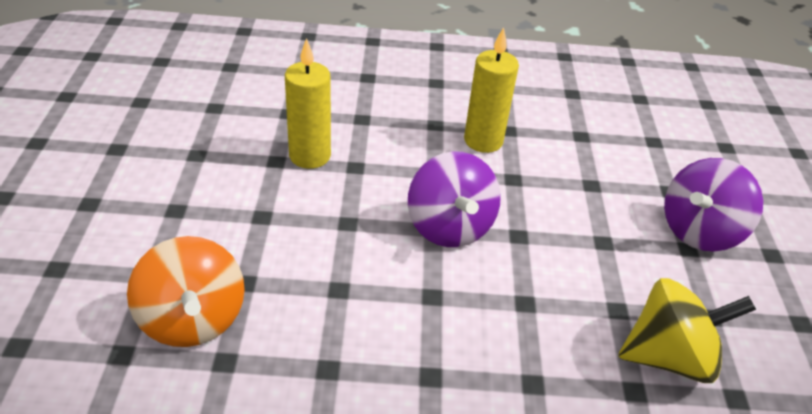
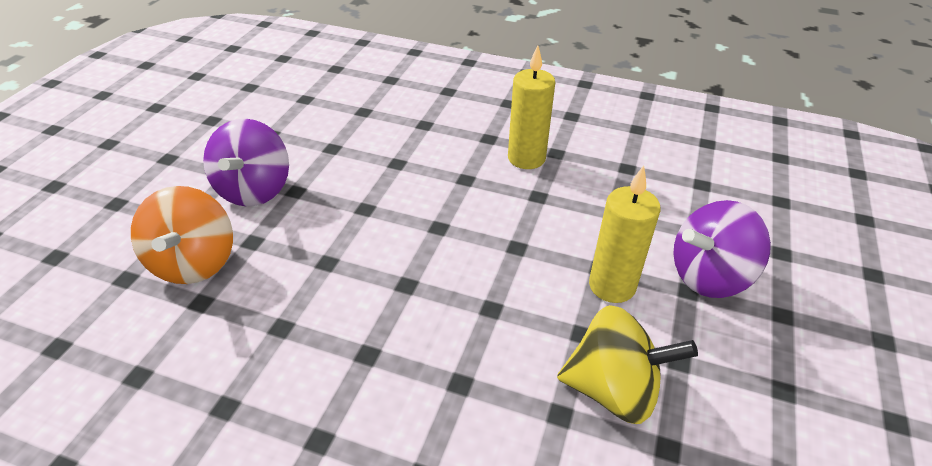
camera: 20 degrees right, 0 degrees up
yellow candle [285,38,331,169] -> yellow candle moved to [589,165,661,303]
purple spinning top [408,151,501,247] -> purple spinning top moved to [203,119,289,206]

